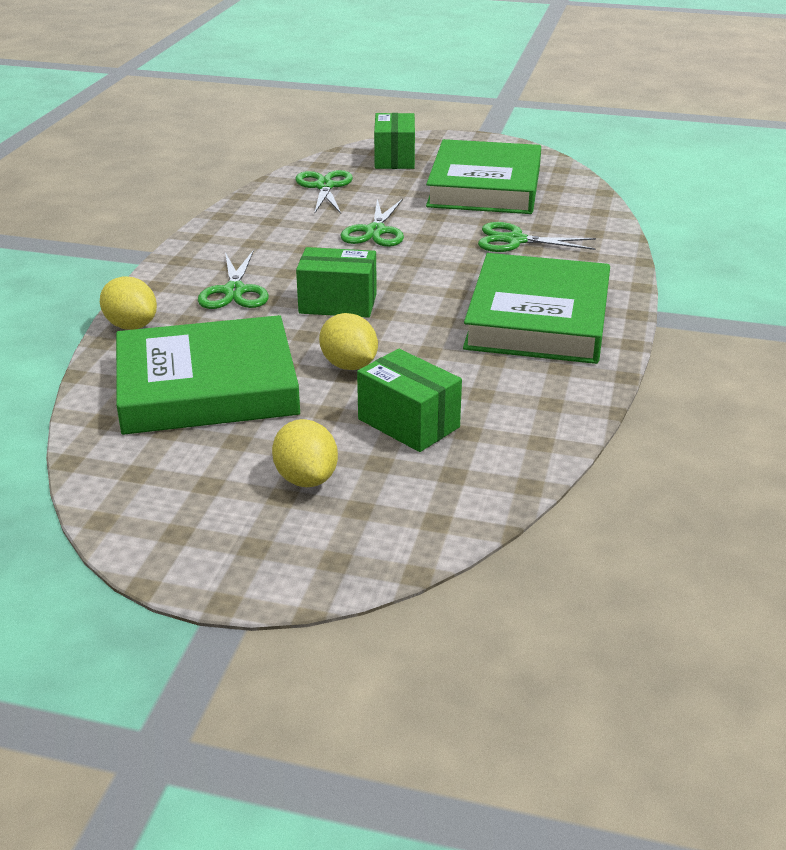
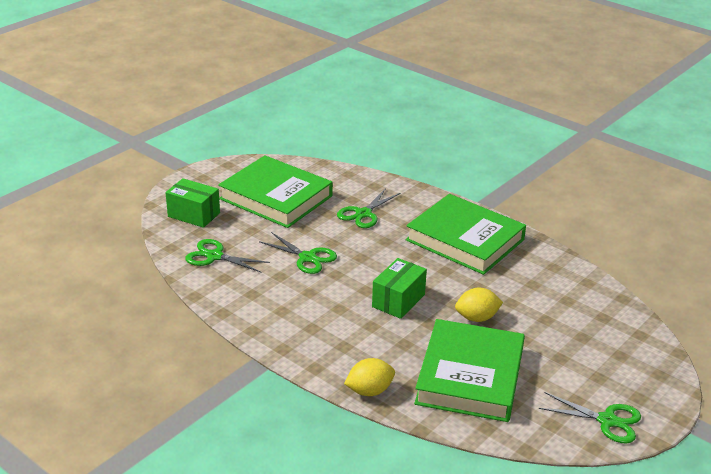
camera: 65 degrees left, 0 degrees up
green scissors [198,250,269,309] -> green scissors moved to [539,392,641,444]
yellow lemon [272,419,338,487] -> none
green box [357,349,462,452] -> none

